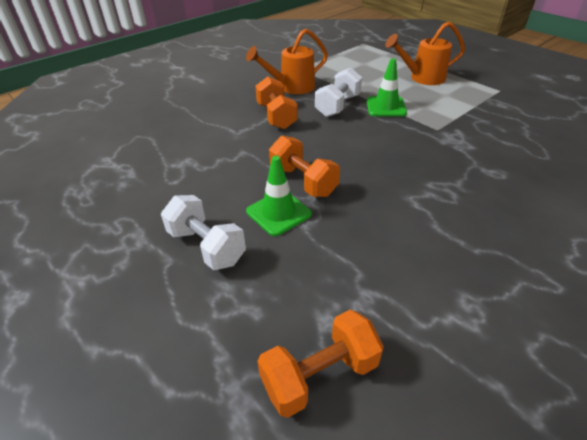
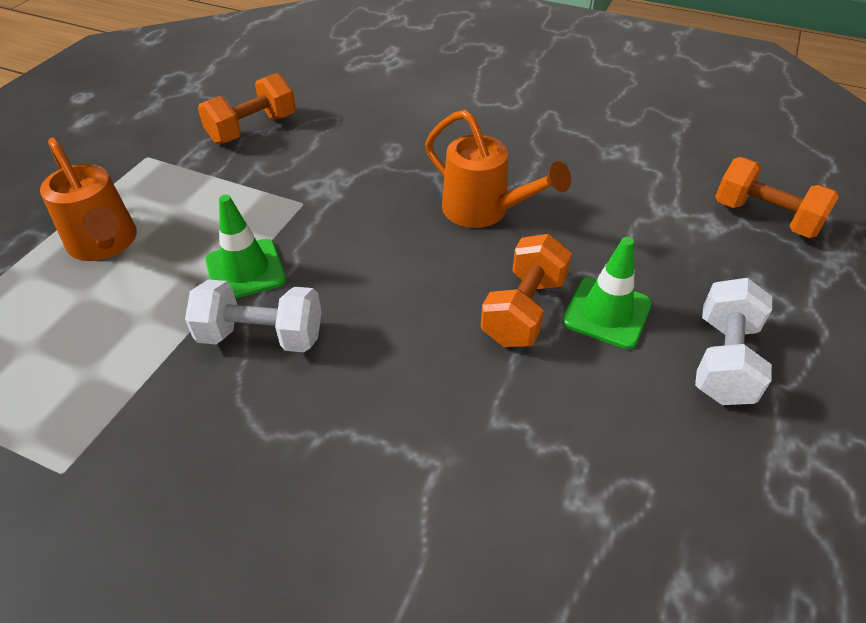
camera: 115 degrees left, 5 degrees up
orange watering can [246,29,328,94] -> orange watering can moved to [425,110,571,228]
orange dumbbell [255,76,298,129] -> orange dumbbell moved to [198,73,296,144]

